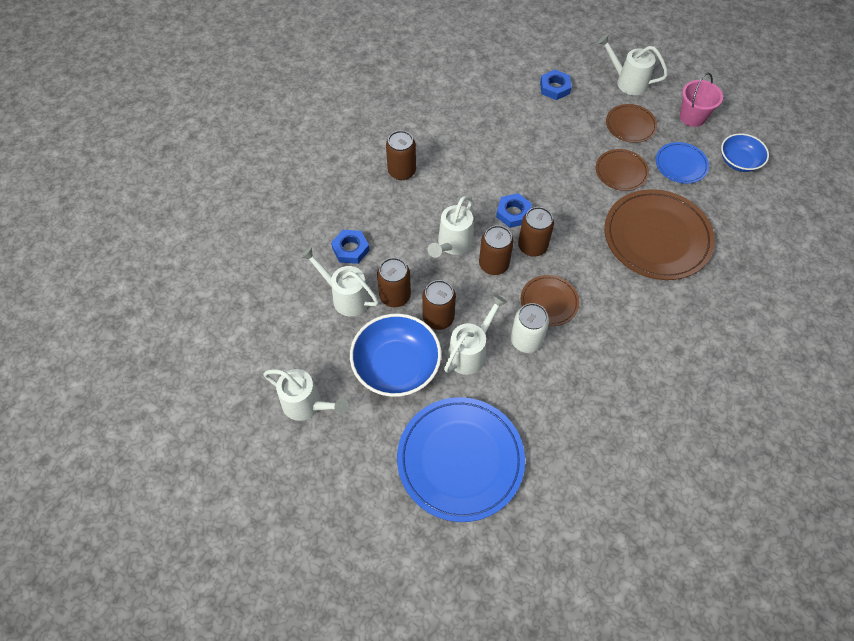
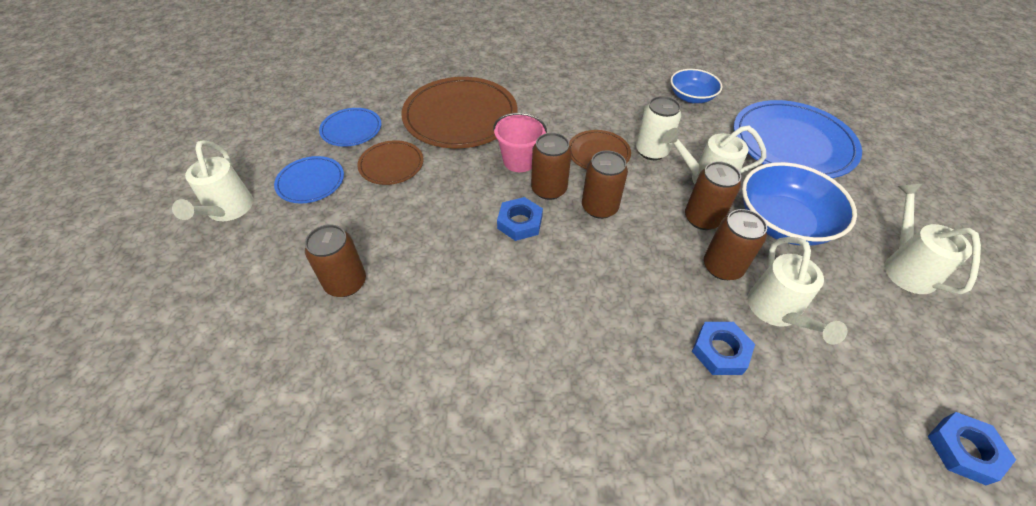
camera: 125 degrees left, 10 degrees down
brown can [386,130,416,180] -> brown can moved to [305,224,366,297]
white watering can [428,196,473,258] -> none
blue nut [540,70,572,100] -> blue nut moved to [928,412,1016,485]
brown plate [606,104,657,143] -> blue plate [274,156,344,203]
pink bucket [680,73,723,127] -> pink bucket moved to [493,113,547,172]
blue bowl [721,133,769,172] -> blue bowl moved to [671,69,722,103]

